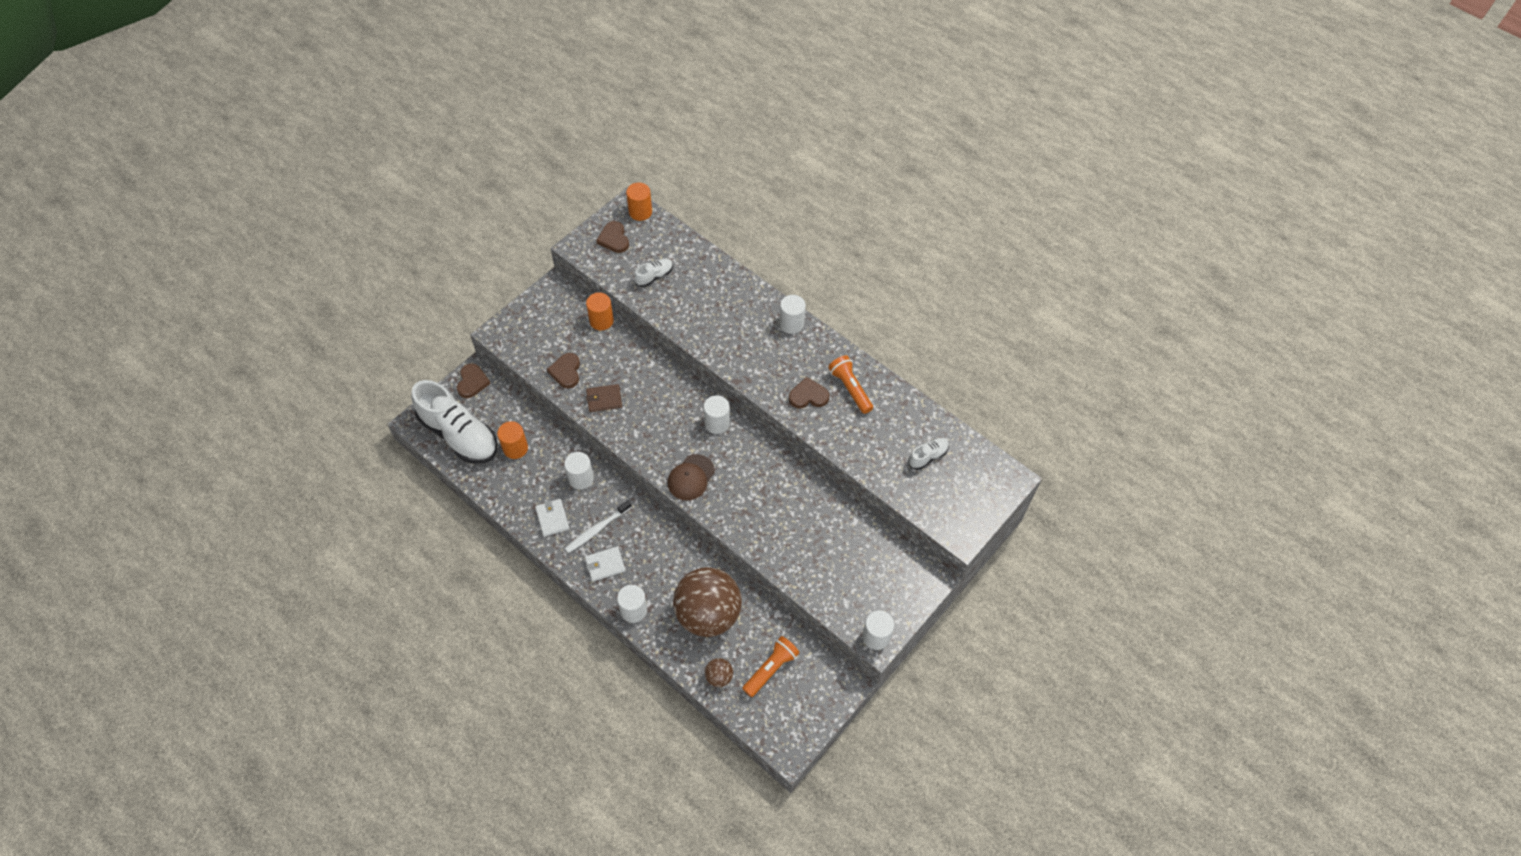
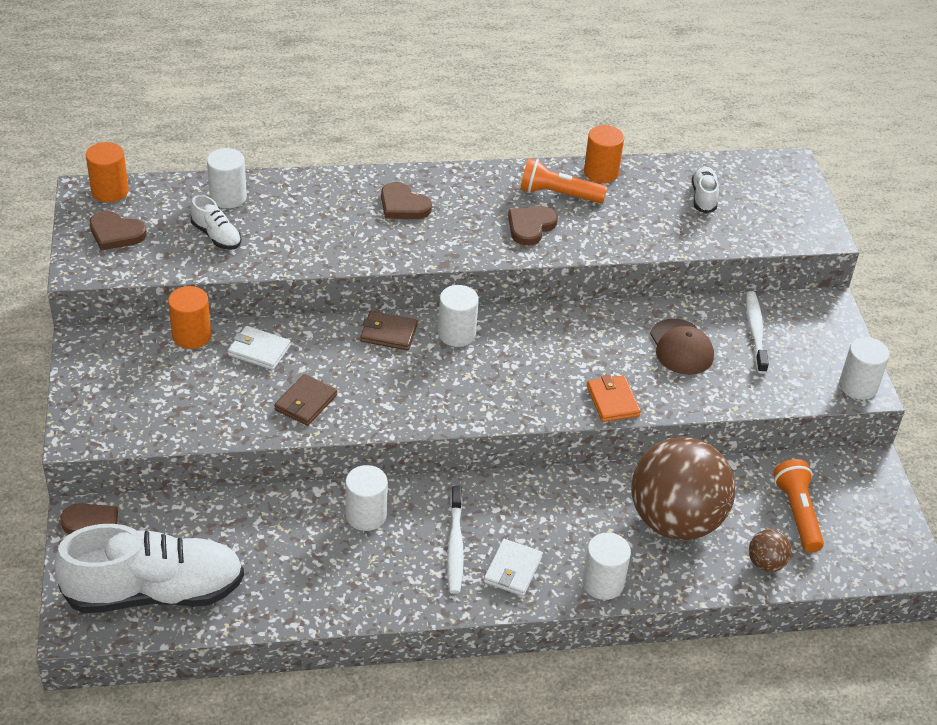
camera: 50 degrees left, 15 degrees down
orange cylinder [497,421,528,459] -> orange cylinder moved to [584,125,624,183]
white wallet [535,499,569,537] -> white wallet moved to [228,326,291,370]
brown heart [547,353,580,388] -> brown heart moved to [381,182,432,219]
white shoe [634,258,673,287] -> white shoe turned 135 degrees clockwise [191,195,241,250]
brown cap [668,454,715,500] -> brown cap moved to [650,319,714,375]
white cylinder [779,295,806,334] -> white cylinder moved to [207,148,247,208]
none -> brown wallet [360,311,418,350]
none -> orange wallet [587,375,641,422]
none -> white toothbrush [746,291,769,374]

